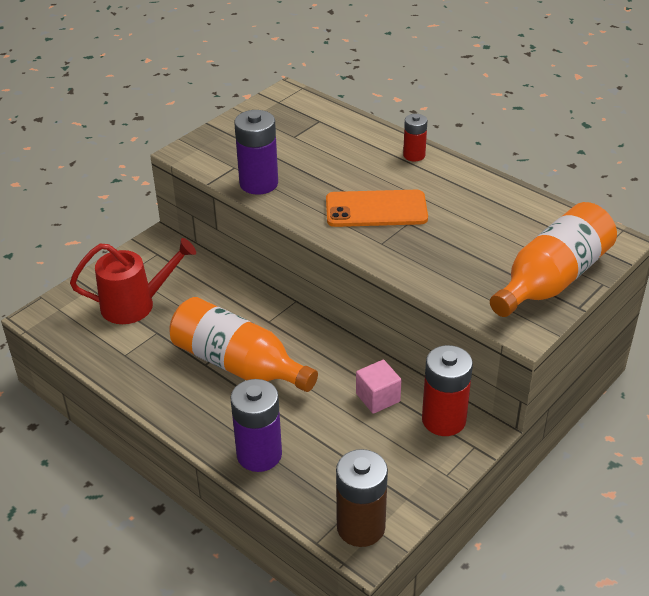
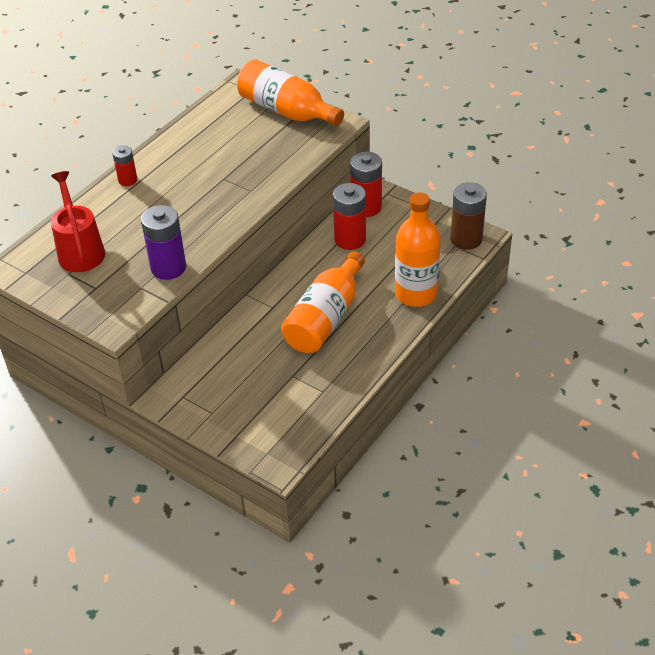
camera: 95 degrees left, 5 degrees up
red watering can [70,238,196,324] -> red watering can moved to [51,171,105,272]
purple battery [231,379,282,472] -> orange bottle [395,192,441,307]
orange phone [326,190,428,227] -> none
pink cube [356,360,401,414] -> red battery [333,183,366,250]

